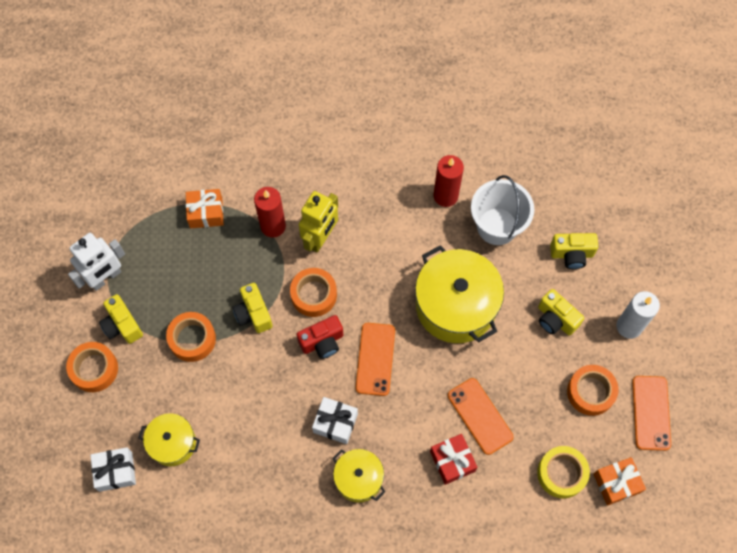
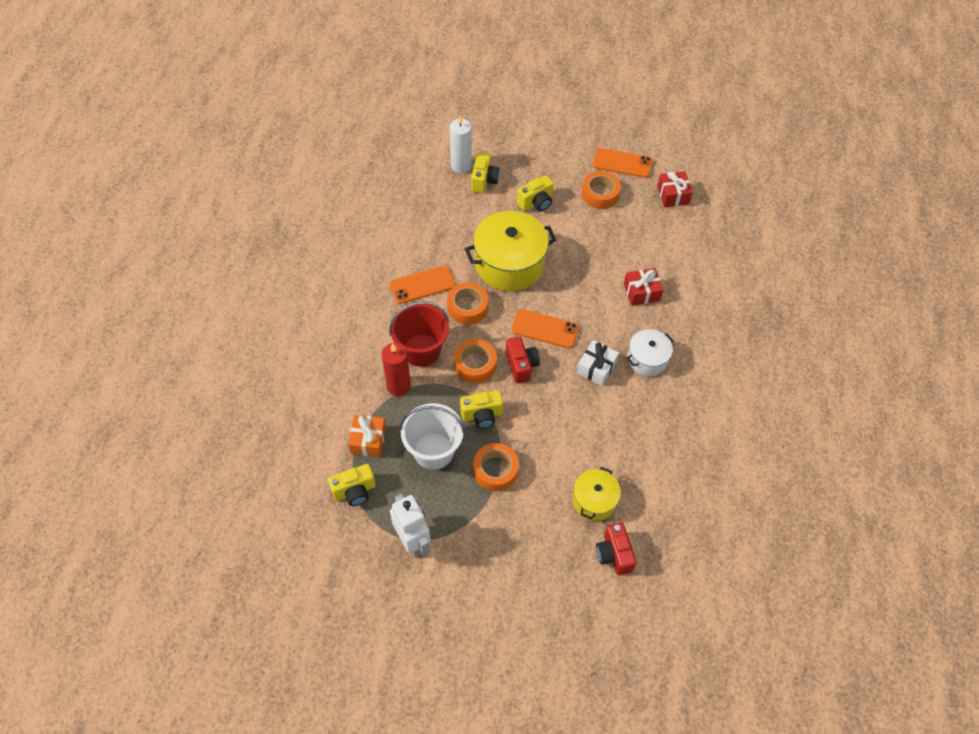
camera: 80 degrees left, 10 degrees down
orange tape [66,342,118,392] -> orange tape moved to [447,282,488,325]
white gift [90,447,136,492] -> red camera [596,522,637,575]
yellow camera [99,294,143,344] -> yellow camera moved to [328,464,376,506]
yellow robot [299,191,338,253] -> red bucket [389,301,449,367]
yellow pot [332,449,385,503] -> white pot [627,329,674,376]
red candle [433,155,464,207] -> none
orange phone [448,378,514,455] -> orange phone moved to [389,266,456,304]
white bucket [471,175,534,245] -> white bucket moved to [400,403,465,470]
yellow tape [537,446,590,499] -> none
orange gift [593,457,646,506] -> red gift [657,171,693,207]
white candle [617,291,660,339] -> white candle moved to [450,115,472,173]

